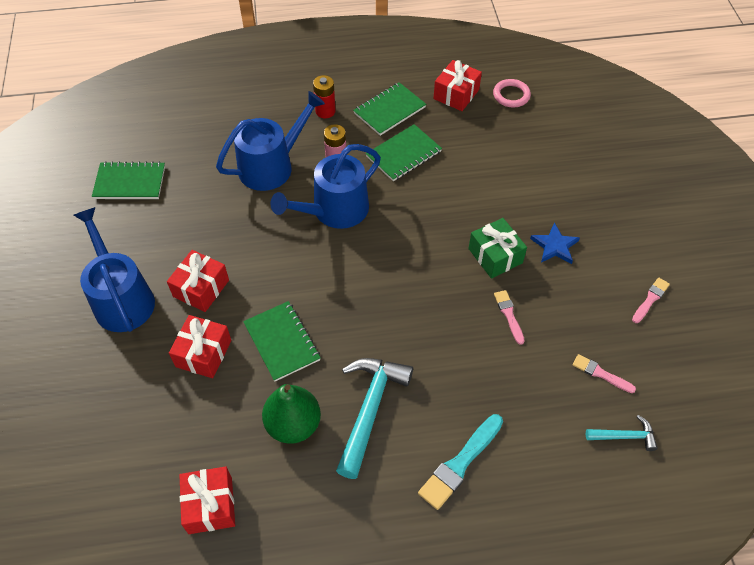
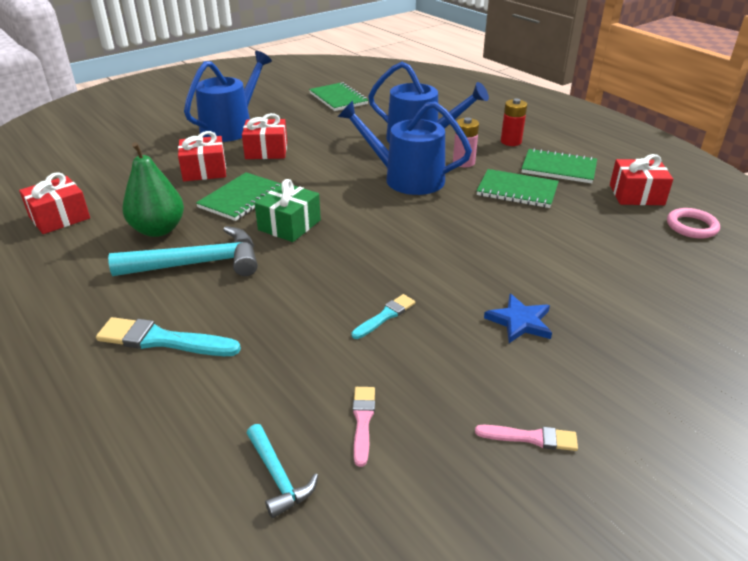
camera: 60 degrees right, 20 degrees down
green gift [468,218,527,279] -> green gift moved to [255,179,321,242]
pink brush [494,290,525,345] -> turquoise brush [351,294,415,339]

